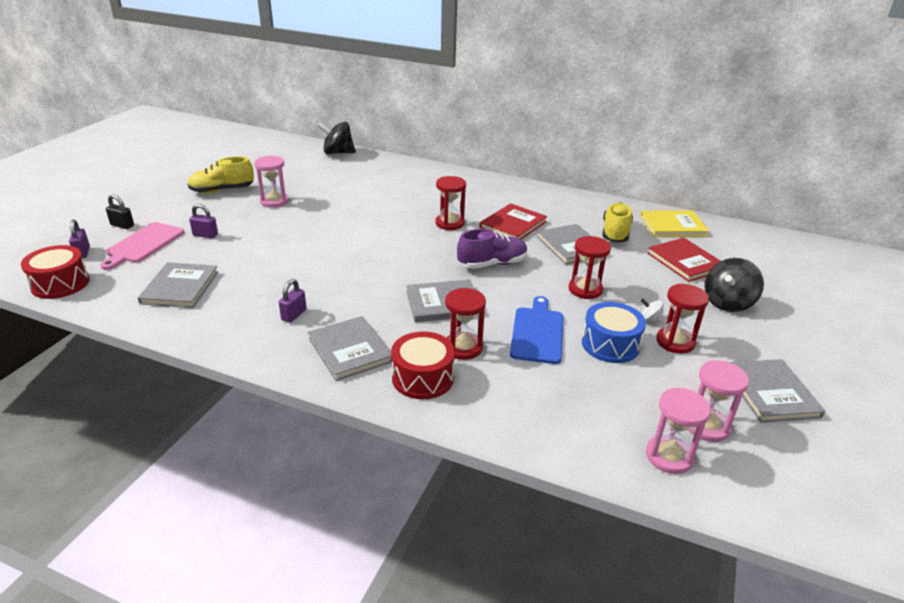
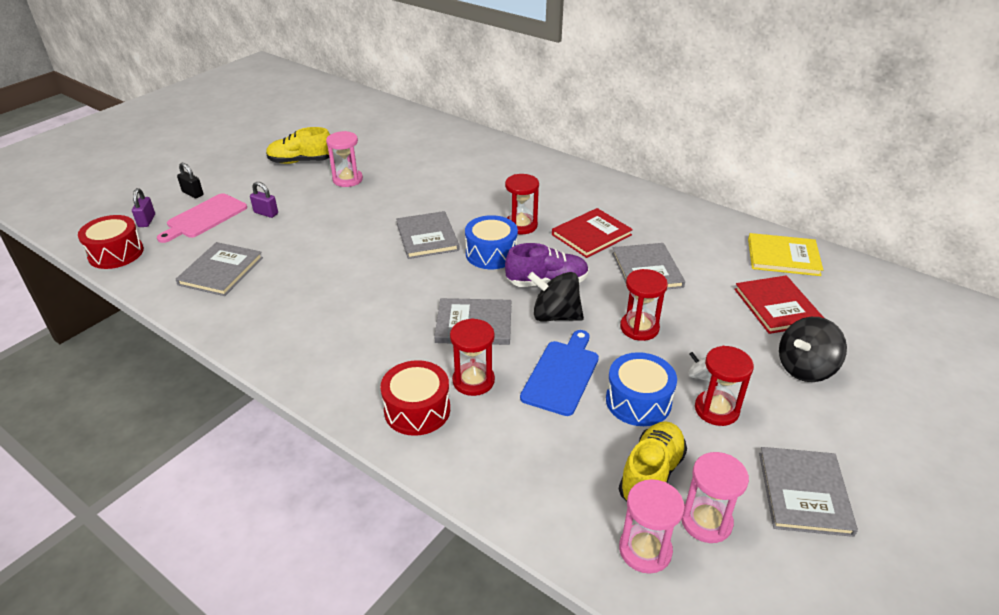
camera: 15 degrees right, 5 degrees up
purple padlock [279,279,307,323] -> none
grey book [308,316,392,381] -> grey book moved to [396,211,459,259]
black spinning top [317,122,356,154] -> black spinning top moved to [528,272,584,322]
yellow shoe [602,202,633,242] -> yellow shoe moved to [619,421,687,502]
none -> blue drum [465,215,518,269]

